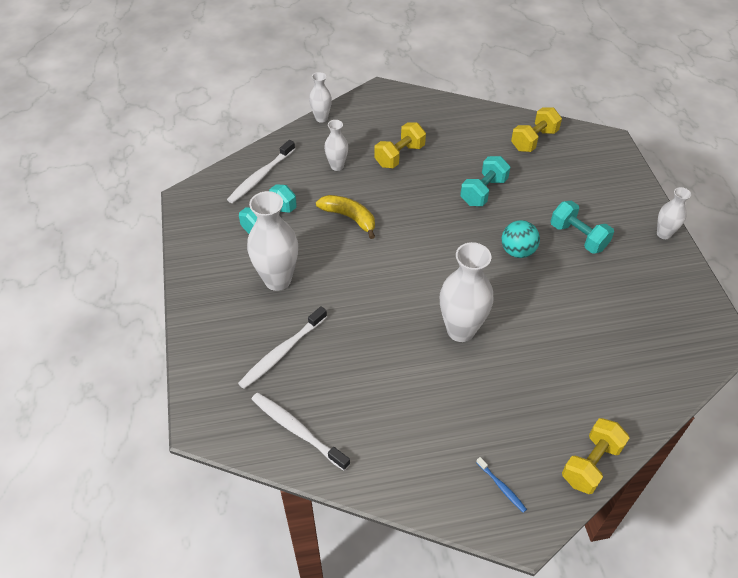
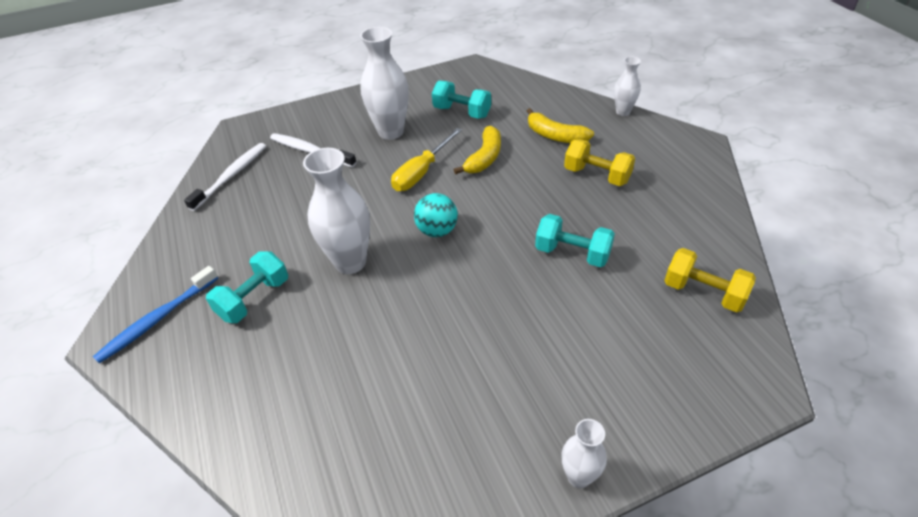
camera: 80 degrees right, 5 degrees down
white toothbrush [227,140,295,203] -> none
white vase [324,120,348,171] -> yellow banana [527,108,594,143]
blue toothbrush [476,457,527,513] -> blue toothbrush [93,266,218,363], size x1.93
turquoise ball [502,220,540,258] -> turquoise ball moved to [414,193,458,237]
turquoise dumbbell [551,201,614,254] -> turquoise dumbbell moved to [206,251,288,323]
yellow dumbbell [562,418,629,494] -> none
none -> yellow screwdriver [391,128,462,191]

